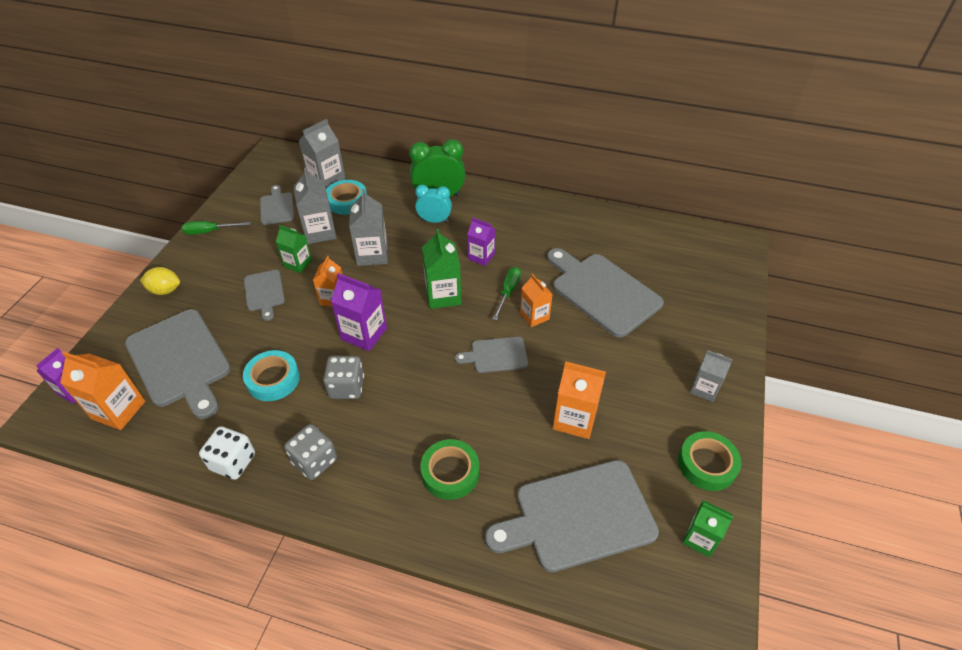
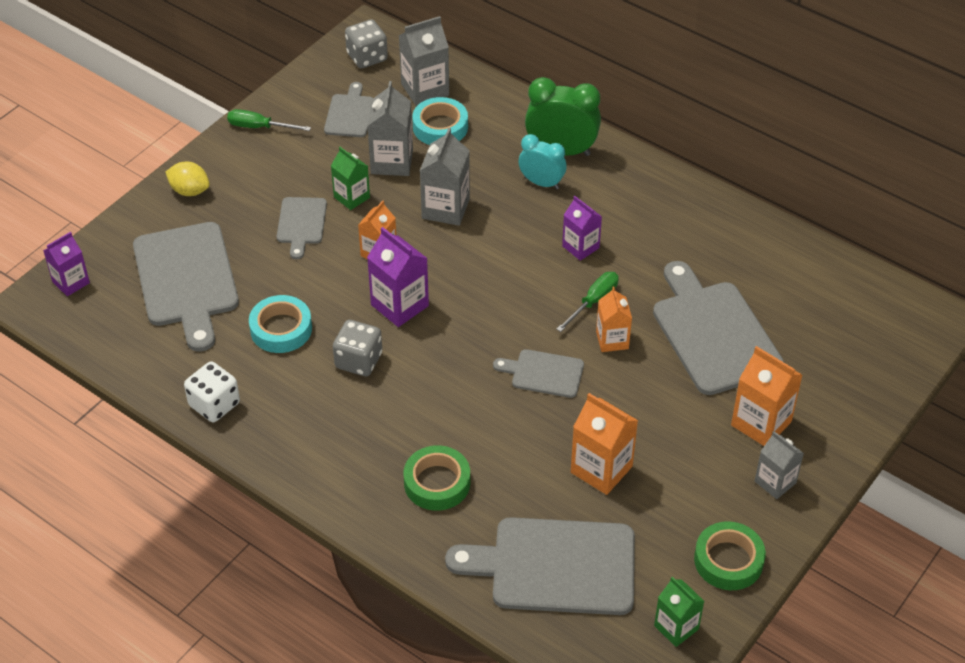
camera: 20 degrees right, 0 degrees up
orange carton [60,352,145,430] -> orange carton moved to [731,346,803,446]
grey dice [284,424,337,480] -> grey dice moved to [345,19,388,68]
green carton [422,229,462,309] -> none

